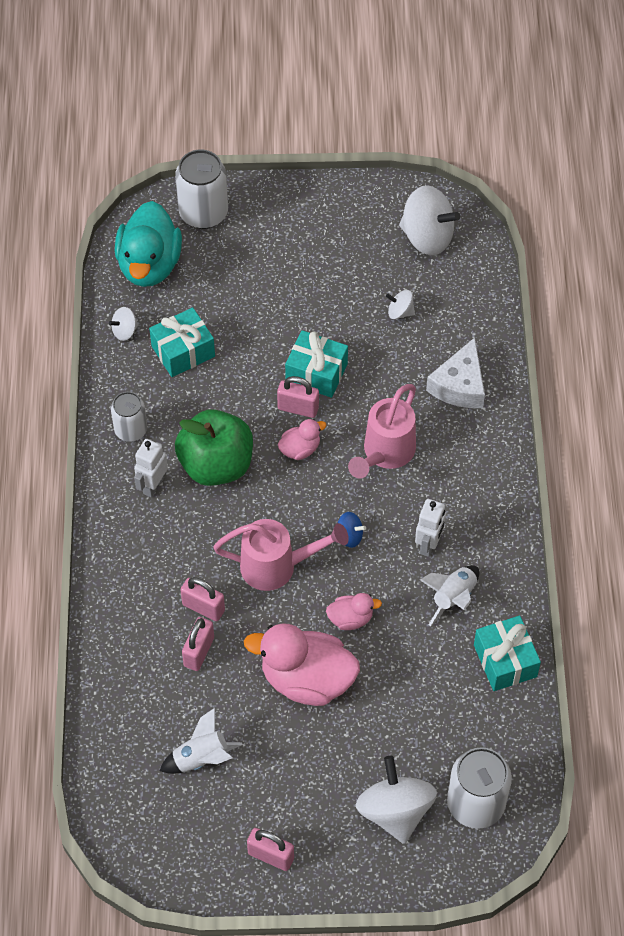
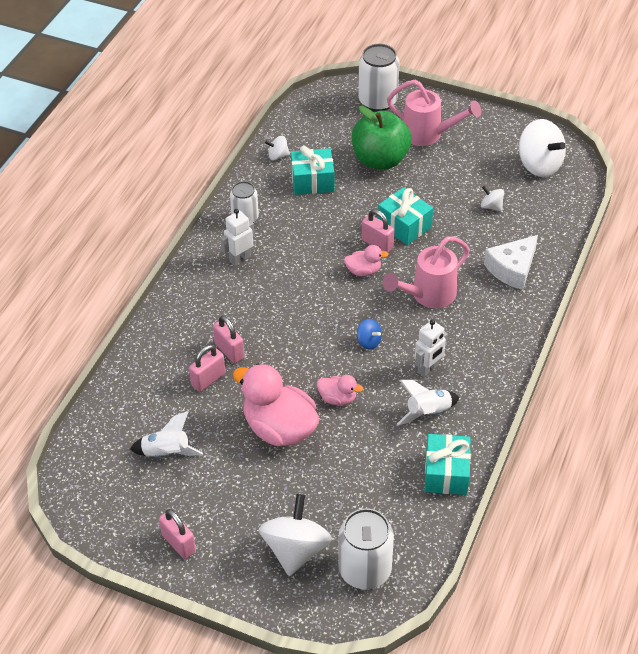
camera: 25 degrees right, 10 degrees down
turquoise duck [115,201,182,287] -> none
green apple [175,409,253,486] -> green apple moved to [352,106,412,170]
pink watering can [213,519,349,591] -> pink watering can moved to [387,80,481,146]

